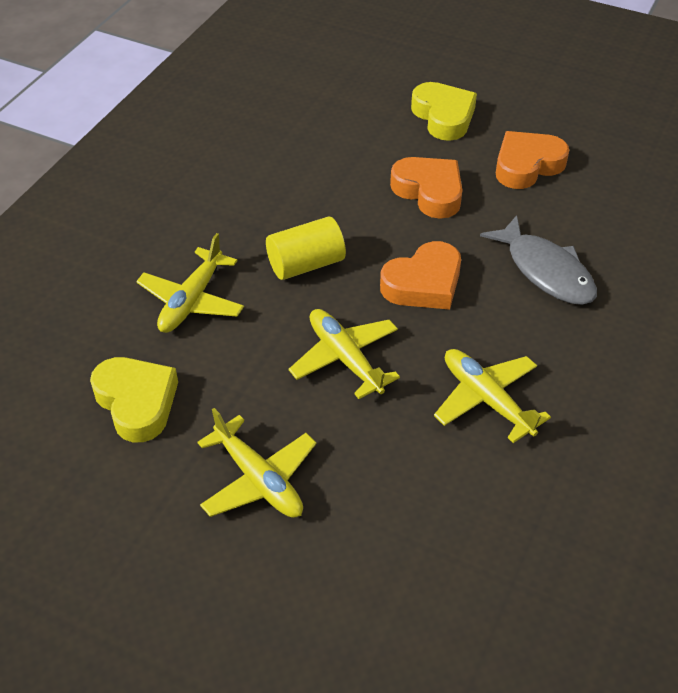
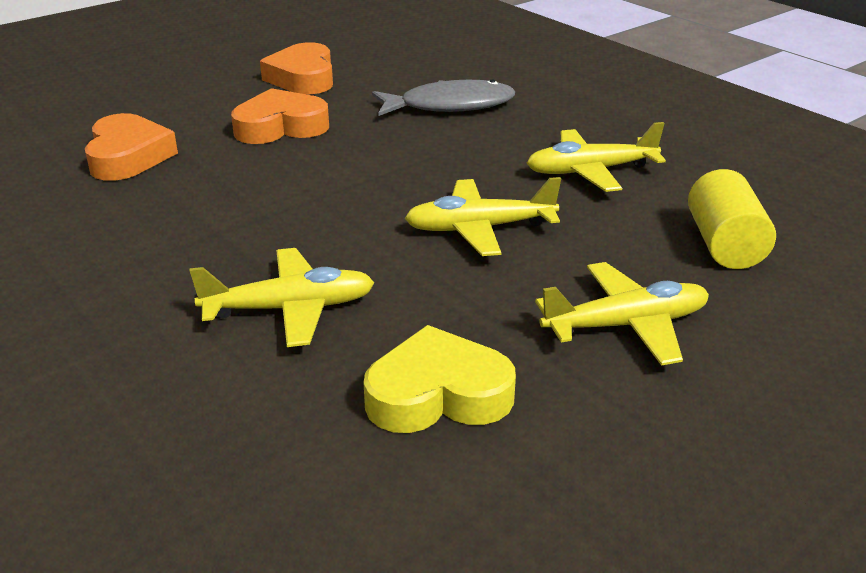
camera: 65 degrees left, 15 degrees down
yellow plane [136,233,244,333] -> yellow plane turned 60 degrees counterclockwise [190,248,375,347]
yellow cylinder [266,217,346,280] -> yellow cylinder moved to [688,169,776,269]
orange heart [380,241,461,310] -> orange heart moved to [85,113,178,181]
yellow heart [411,82,477,141] -> none

